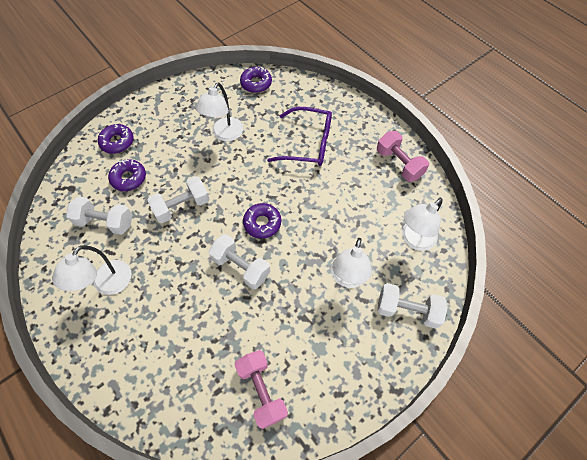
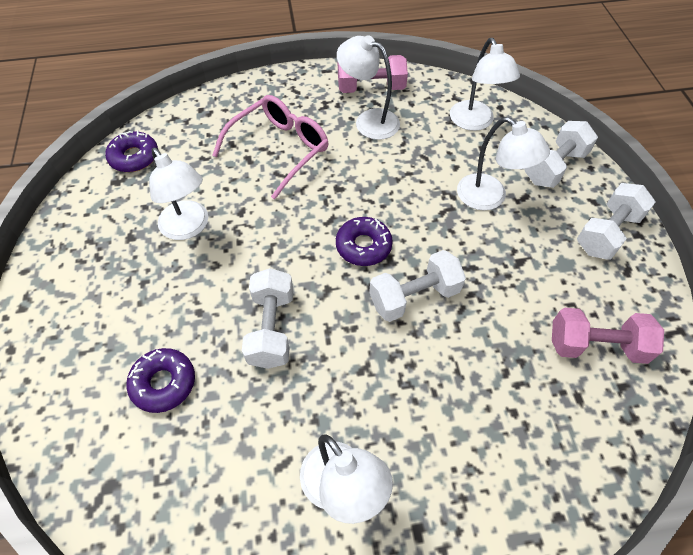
camera: 60 degrees left, 5 degrees down
white dumbbell [66,196,132,235] -> white dumbbell moved to [577,183,656,260]
purple donut [98,124,134,154] -> none
purple glasses [267,107,332,166] -> pink glasses [212,95,328,199]
none -> white lamp [337,35,400,140]

